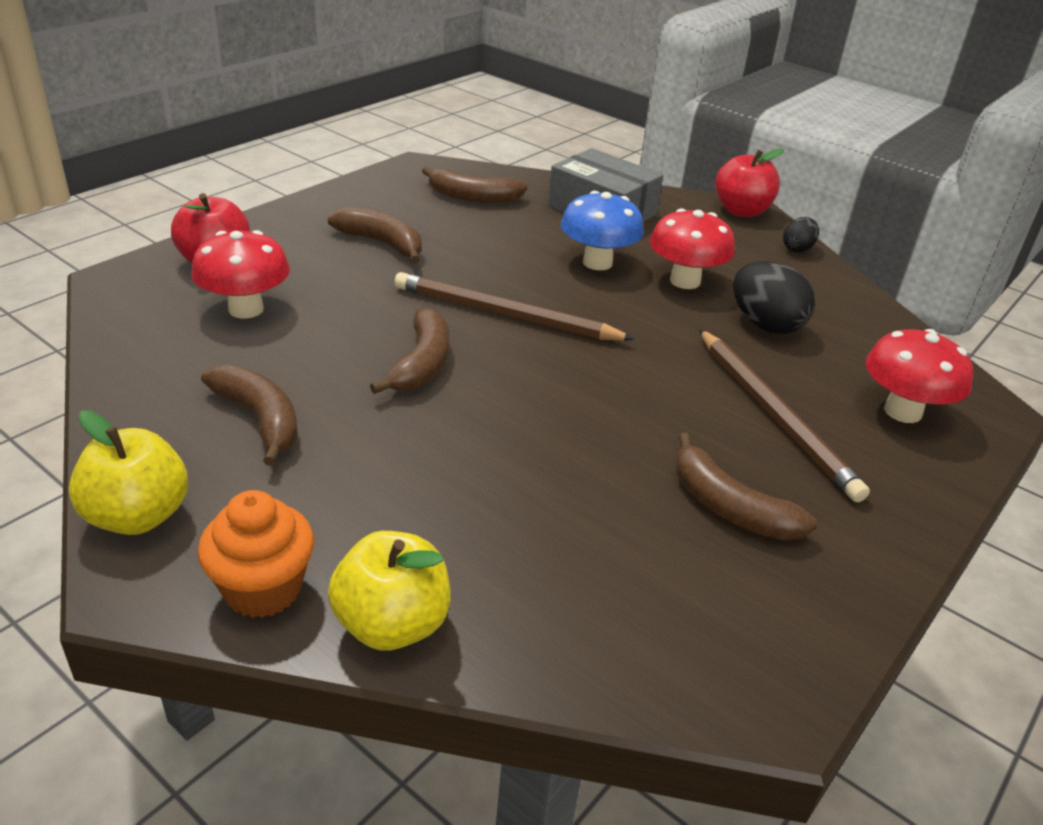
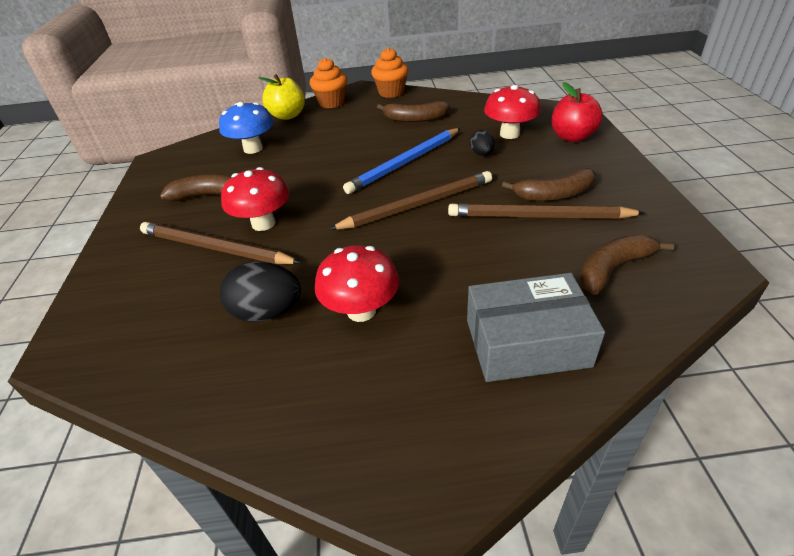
camera: 140 degrees right, 5 degrees up
yellow apple [69,410,188,535] -> orange cupcake [371,48,409,98]
brown banana [370,307,449,394] -> blue pencil [343,128,461,194]
blue mushroom [561,191,644,270] -> blue mushroom moved to [219,102,274,154]
red apple [715,149,784,217] -> none
black egg [783,217,819,252] -> black egg moved to [470,130,495,156]
red mushroom [866,329,973,423] -> red mushroom moved to [221,167,290,231]
none -> brown pencil [448,203,645,219]

